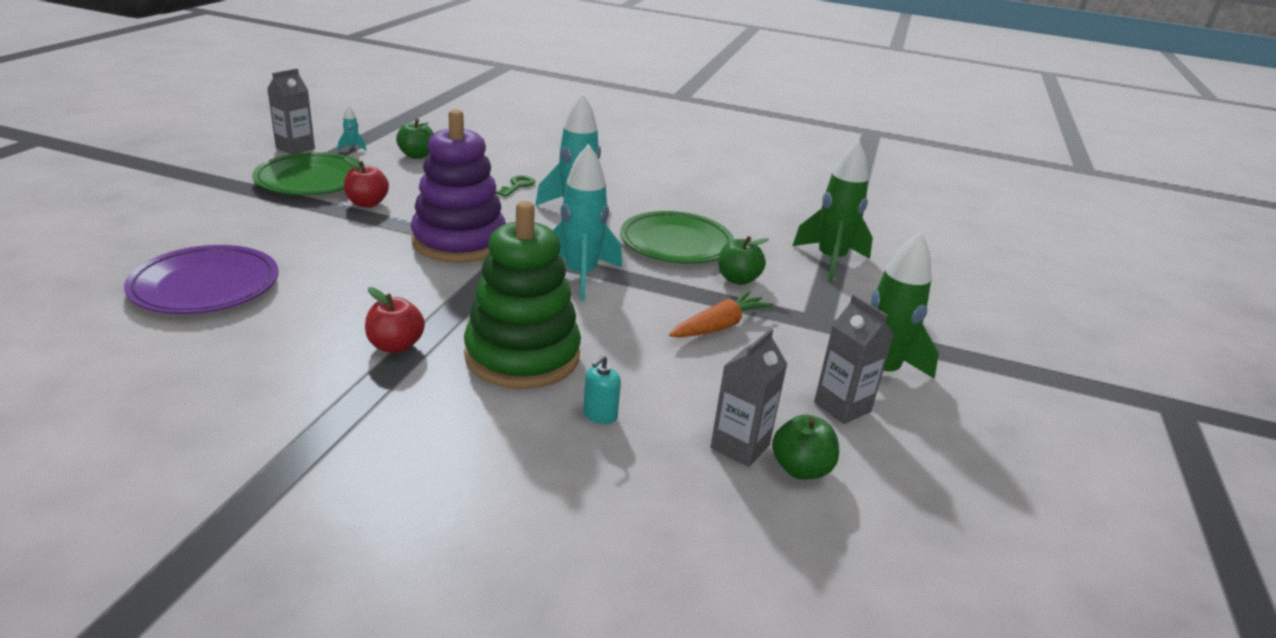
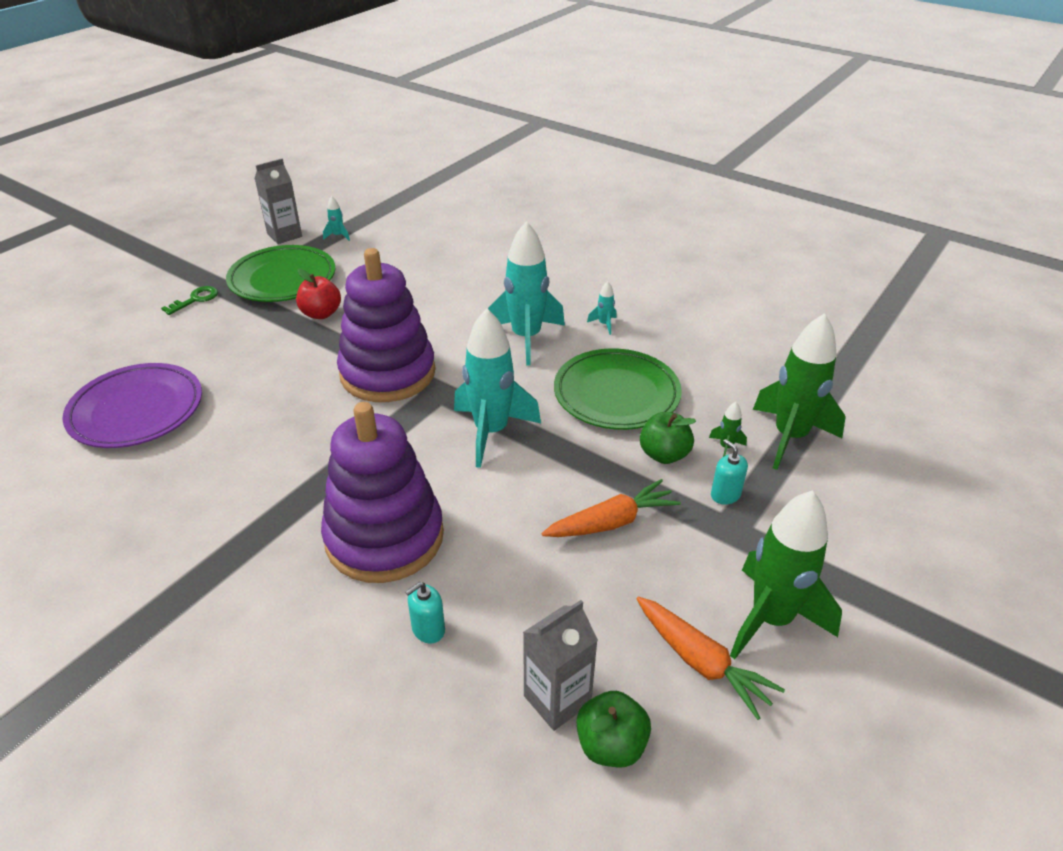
camera: 20 degrees right, 10 degrees up
red apple [365,287,425,353] -> none
green apple [396,119,434,159] -> none
green stacking toy [464,201,581,389] -> purple stacking toy [321,402,444,583]
green key [495,175,535,197] -> green key moved to [161,286,218,315]
grey carton [814,295,894,424] -> orange carrot [636,596,785,720]
none -> turquoise rocket [587,281,617,335]
none -> green rocket [709,402,747,457]
none -> turquoise soap dispenser [711,439,748,505]

